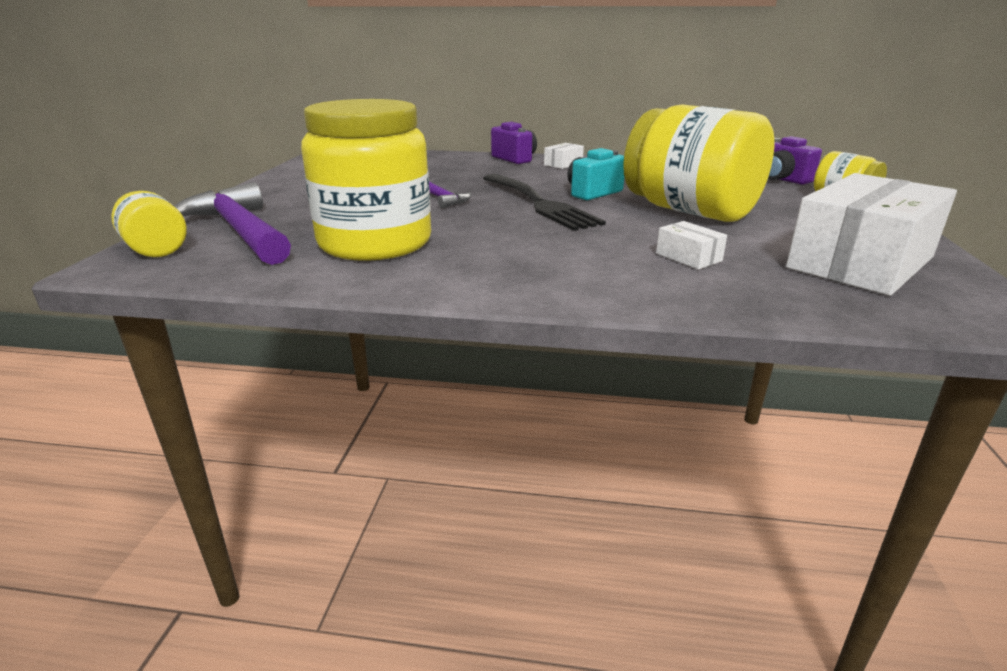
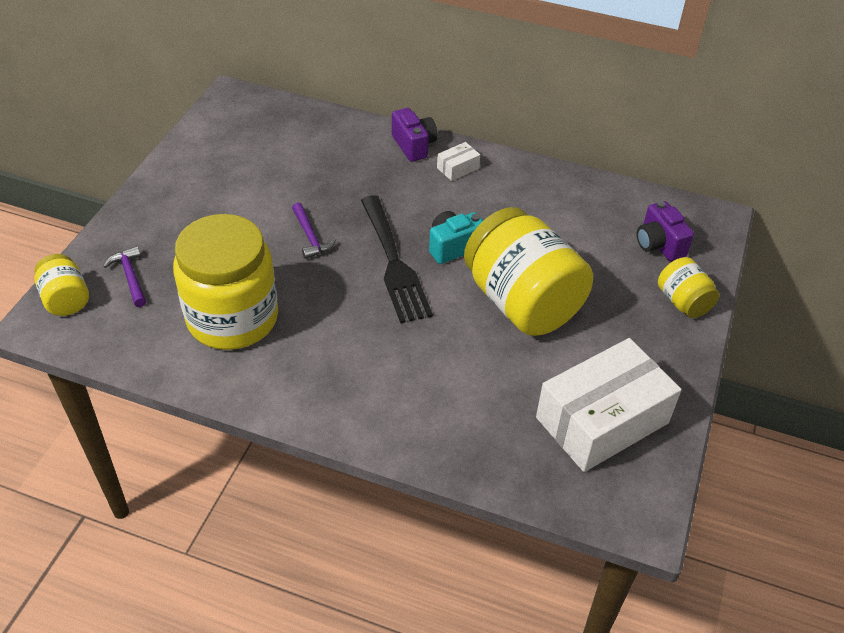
camera: 10 degrees right, 20 degrees up
purple hammer [175,182,291,265] -> purple hammer [103,246,146,307], size x0.48
white box [656,221,727,269] -> none

